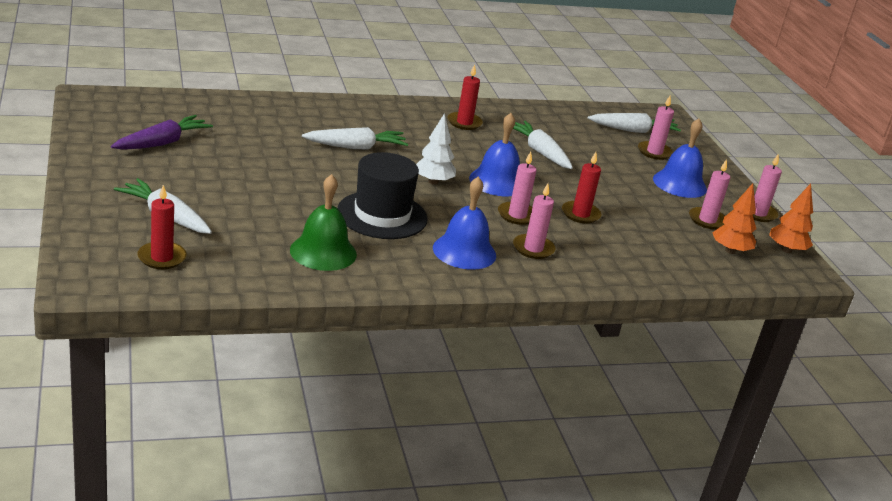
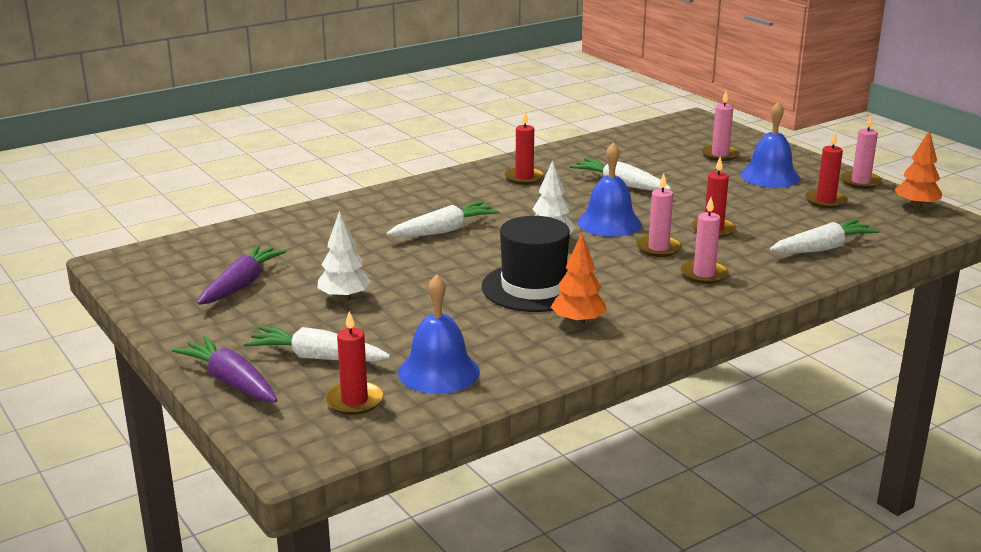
camera: 15 degrees left, 5 degrees down
green bell [290,174,357,271] -> none
blue bell [433,176,496,270] -> blue bell moved to [398,275,480,394]
white carrot [588,113,681,133] -> white carrot moved to [770,219,880,253]
pink candle [689,159,730,229] -> red candle [805,131,848,208]
orange tree [712,183,756,254] -> orange tree moved to [551,233,607,326]
none -> purple carrot [172,336,278,402]
none -> white tree [317,211,371,301]

